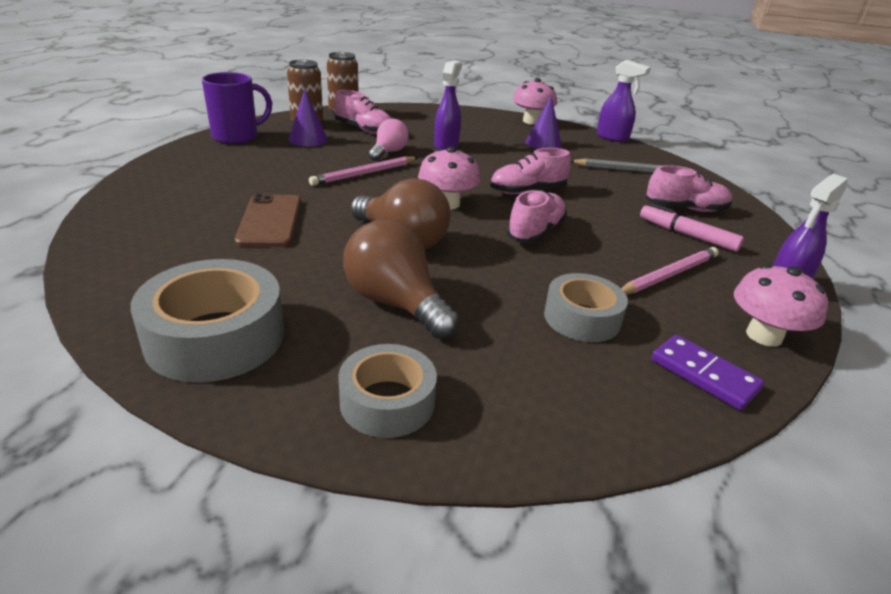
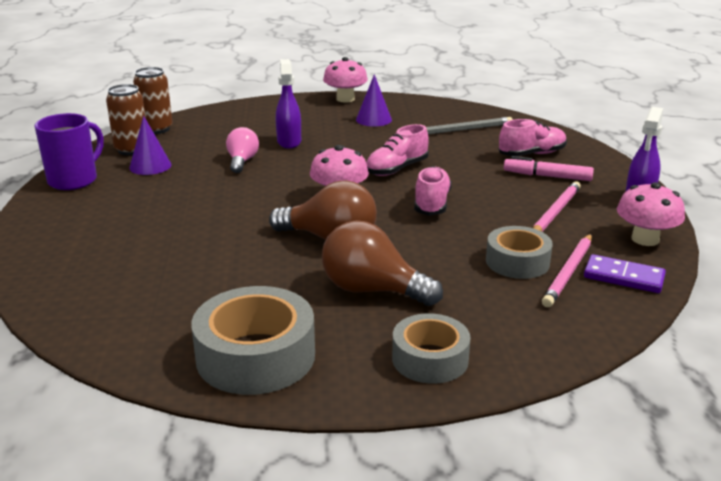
camera: 20 degrees left, 5 degrees down
brown phone [235,193,301,247] -> none
pink pencil [309,157,418,186] -> pink pencil moved to [542,234,592,307]
pink shoe [334,90,391,134] -> none
purple spray bottle [597,60,651,142] -> none

